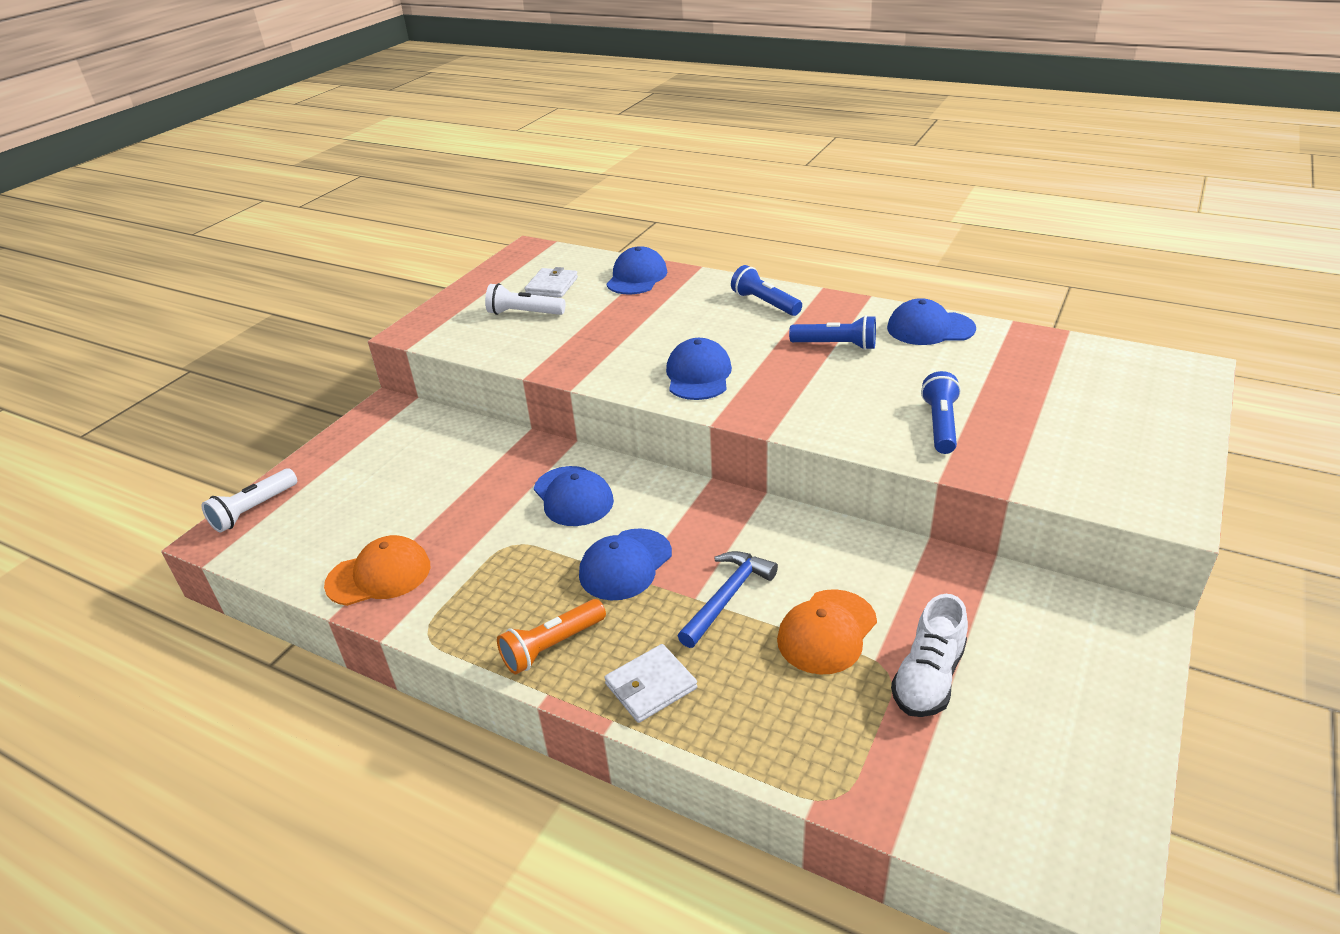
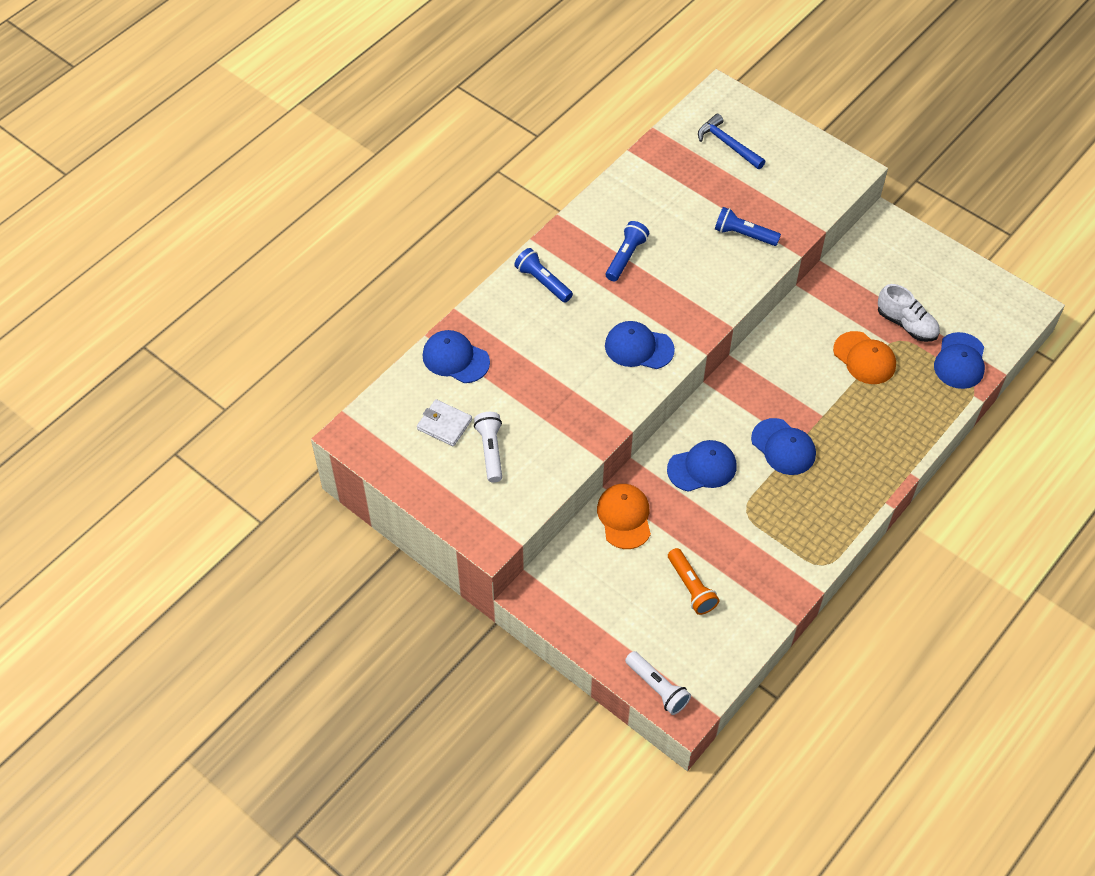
camera: 80 degrees left, 20 degrees up
orange cap [324,535,430,606] -> orange cap moved to [597,484,651,549]
white flashlight [485,283,565,315] -> white flashlight turned 150 degrees clockwise [474,412,502,483]
orange flashlight [497,599,606,675] -> orange flashlight moved to [668,548,719,615]
white wallet [604,644,697,723] -> none
blue hammer [678,551,778,648] -> blue hammer moved to [698,114,766,169]
blue flashlight [731,265,802,316] -> blue flashlight turned 75 degrees clockwise [514,248,573,303]
blue cap [887,298,976,345] -> blue cap moved to [934,332,985,389]

